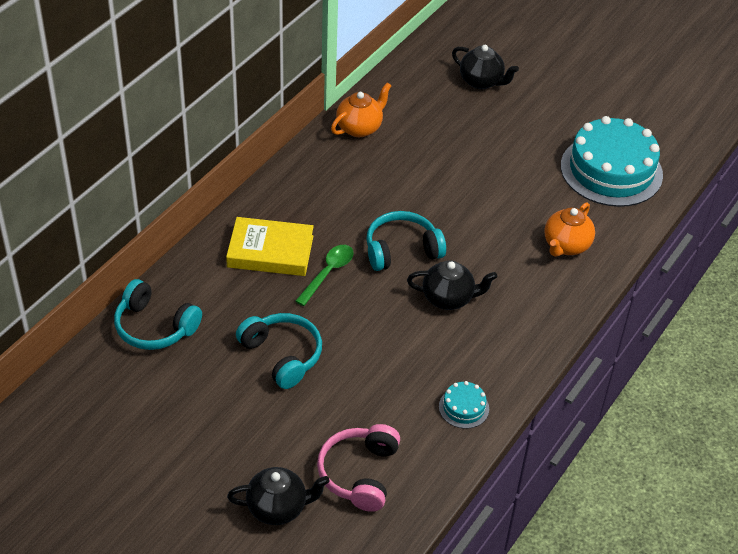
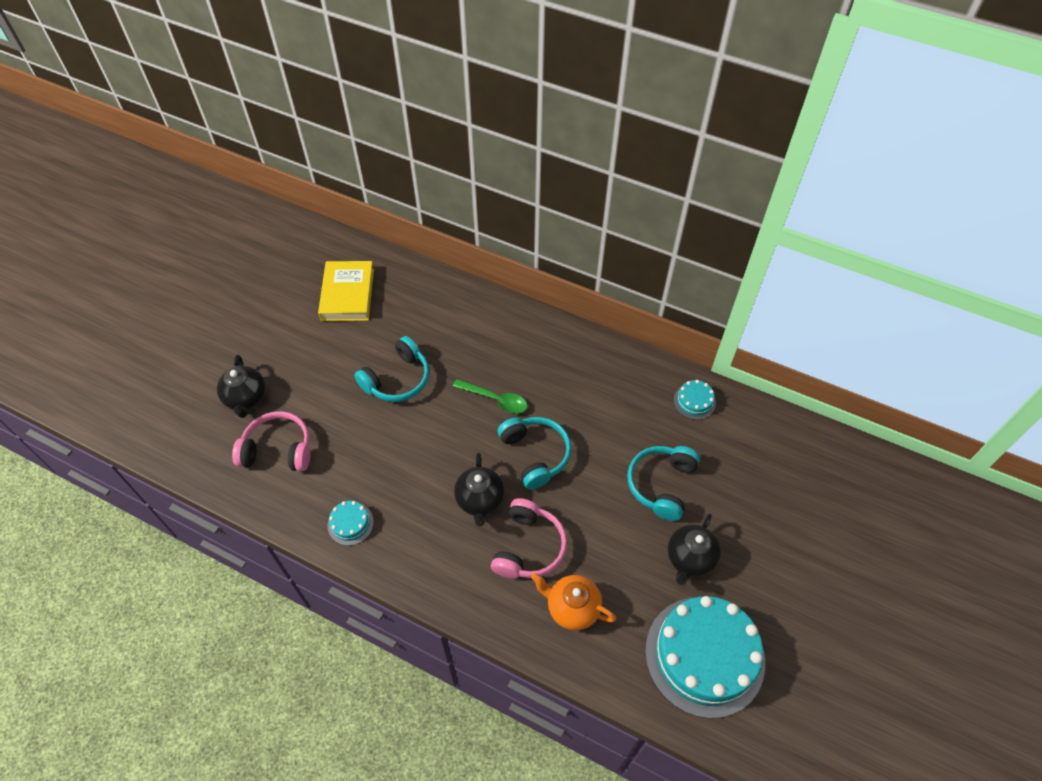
camera: 85 degrees right, 10 degrees up
turquoise headphones [114,279,202,350] -> turquoise headphones moved to [627,446,700,521]
yellow book [226,217,314,276] -> yellow book moved to [318,261,374,321]
orange teapot [331,82,392,137] -> turquoise cake [674,380,716,420]
black teapot [452,45,519,89] -> black teapot moved to [668,513,721,585]
none -> pink headphones [491,498,567,578]

